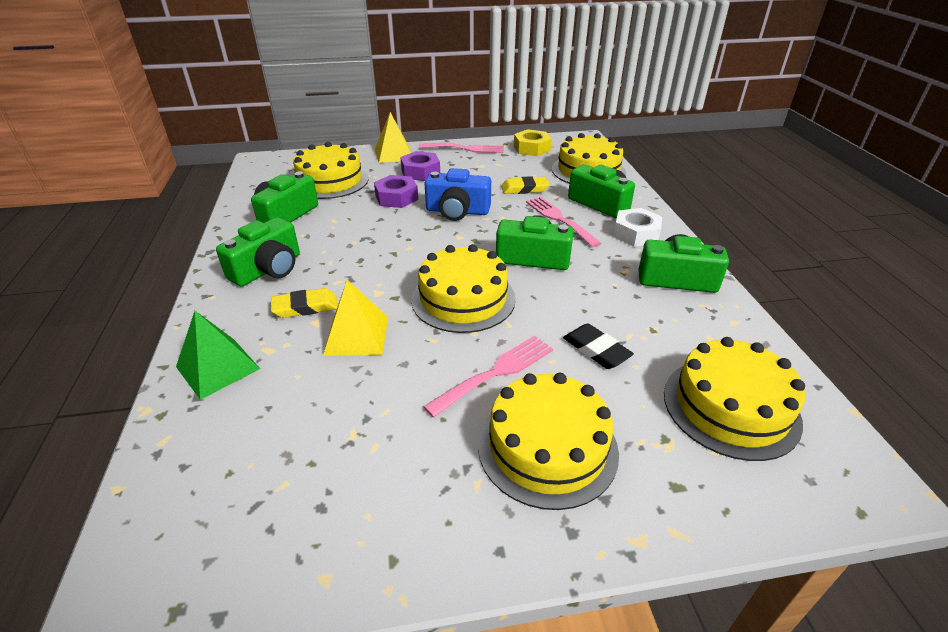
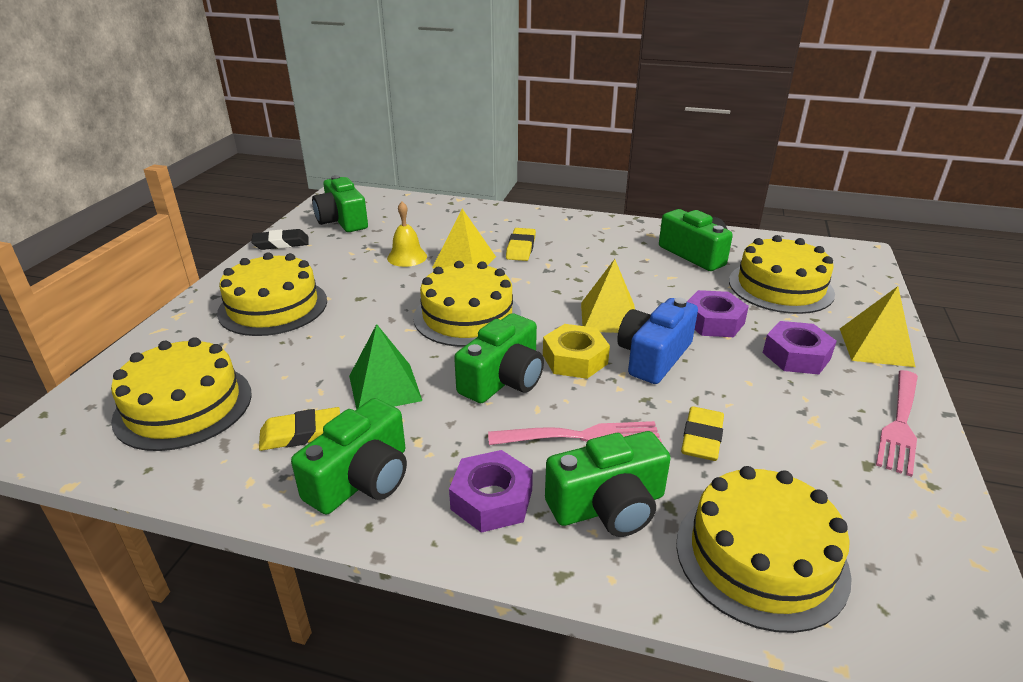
camera: 115 degrees right, 5 degrees down
green pyramid [176,311,260,400] -> green pyramid moved to [349,324,422,409]
green camera [216,217,300,287] -> green camera moved to [312,175,368,232]
pink fork [423,336,553,418] -> none
yellow nut [514,129,552,156] -> yellow nut moved to [543,324,610,379]
black eraser [563,323,634,369] -> black eraser moved to [251,229,309,250]
white nut [613,208,662,247] -> purple nut [449,450,533,533]
none -> yellow eraser [259,407,340,451]
none -> yellow bell [387,202,427,267]
none -> yellow pyramid [581,259,635,333]

